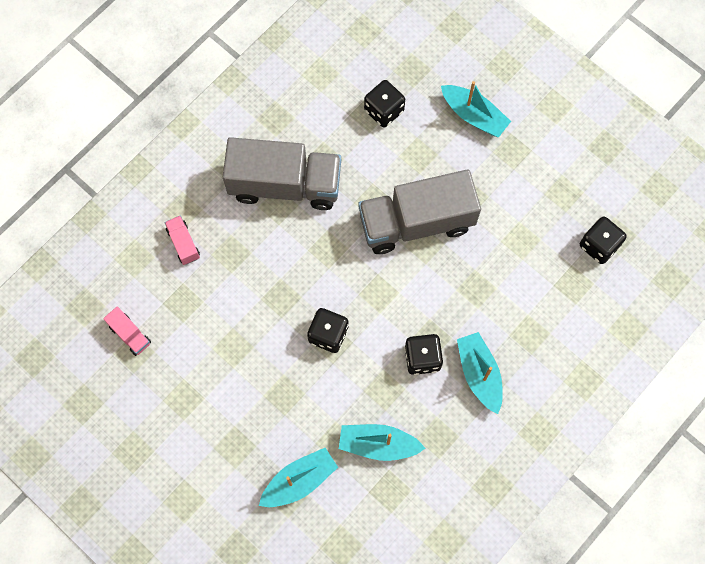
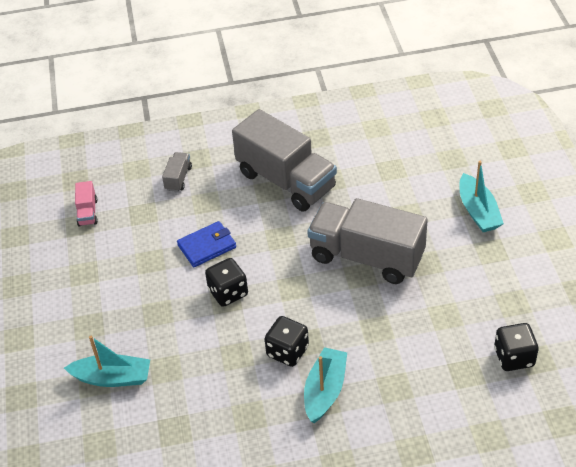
camera: 40 degrees right, 25 degrees down
pink truck [165,216,200,265] -> grey truck [162,152,192,192]
turquoise boat [339,424,425,461] -> none
black dice [364,80,405,127] -> none
none -> blue wallet [177,221,236,267]

